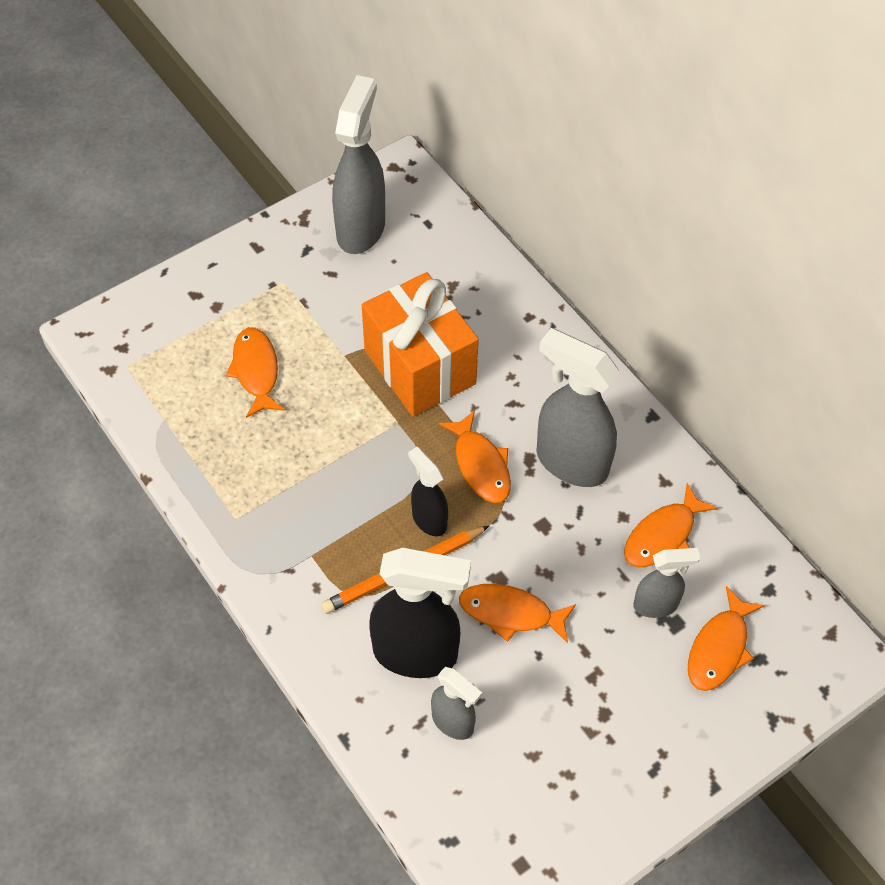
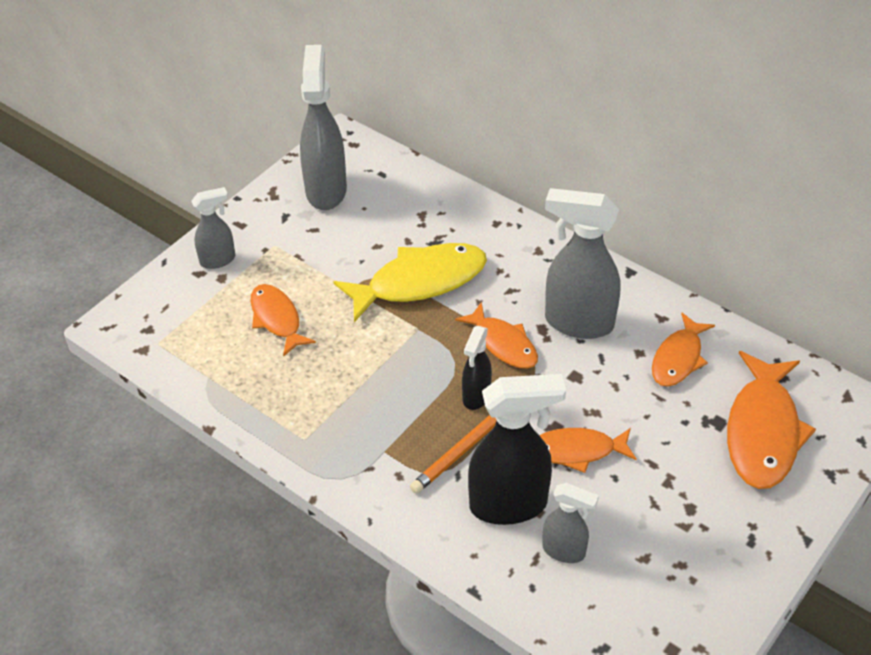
camera: 15 degrees left, 10 degrees down
orange gift [362,272,479,417] -> yellow fish [333,243,487,322]
black spray bottle [408,447,448,536] -> black spray bottle turned 105 degrees counterclockwise [462,326,492,410]
grey spray bottle [633,548,700,618] -> grey spray bottle moved to [191,187,235,269]
orange fish [688,586,765,691] -> orange fish [727,351,816,489], size x1.63

